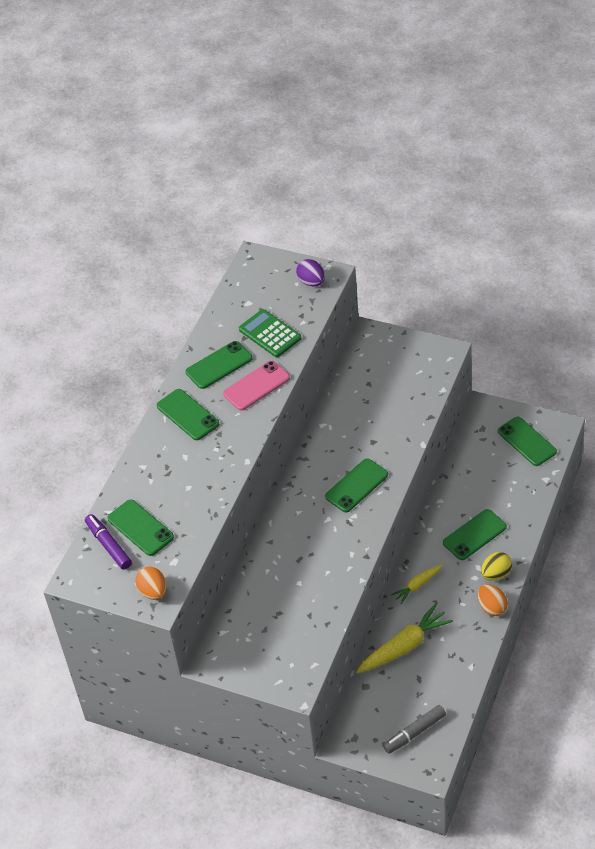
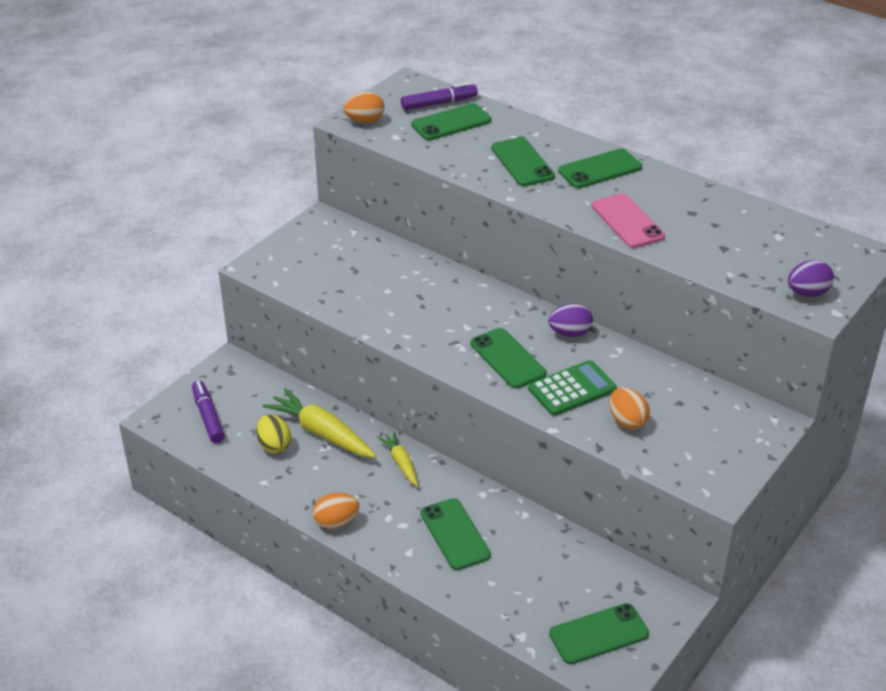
camera: 100 degrees right, 10 degrees down
green phone [186,341,252,389] -> green phone moved to [491,137,555,186]
green calculator [239,309,301,357] -> green calculator moved to [528,360,617,416]
yellow carrot [356,603,453,674] -> yellow carrot turned 150 degrees clockwise [263,388,376,458]
grey marker [383,705,446,754] -> purple marker [192,381,225,443]
yellow egg [481,552,512,581] -> yellow egg moved to [256,415,291,453]
none -> purple egg [548,304,593,337]
none -> orange egg [609,388,650,429]

